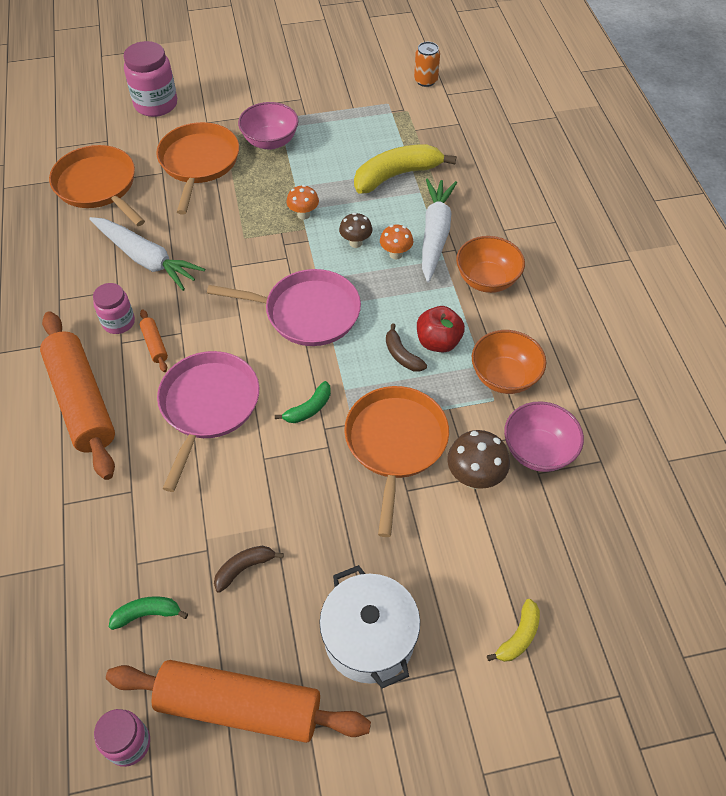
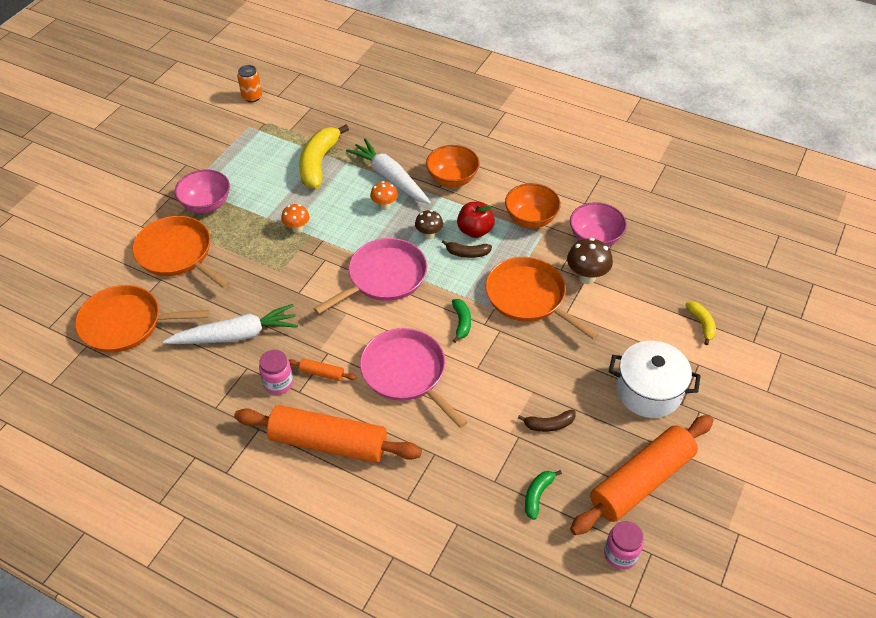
camera: 50 degrees left, 5 degrees down
pink jar [123,41,177,117] -> none
brown banana [214,546,284,593] -> brown banana turned 105 degrees counterclockwise [518,410,576,432]
brown mushroom [339,213,372,248] -> brown mushroom moved to [415,210,443,239]

